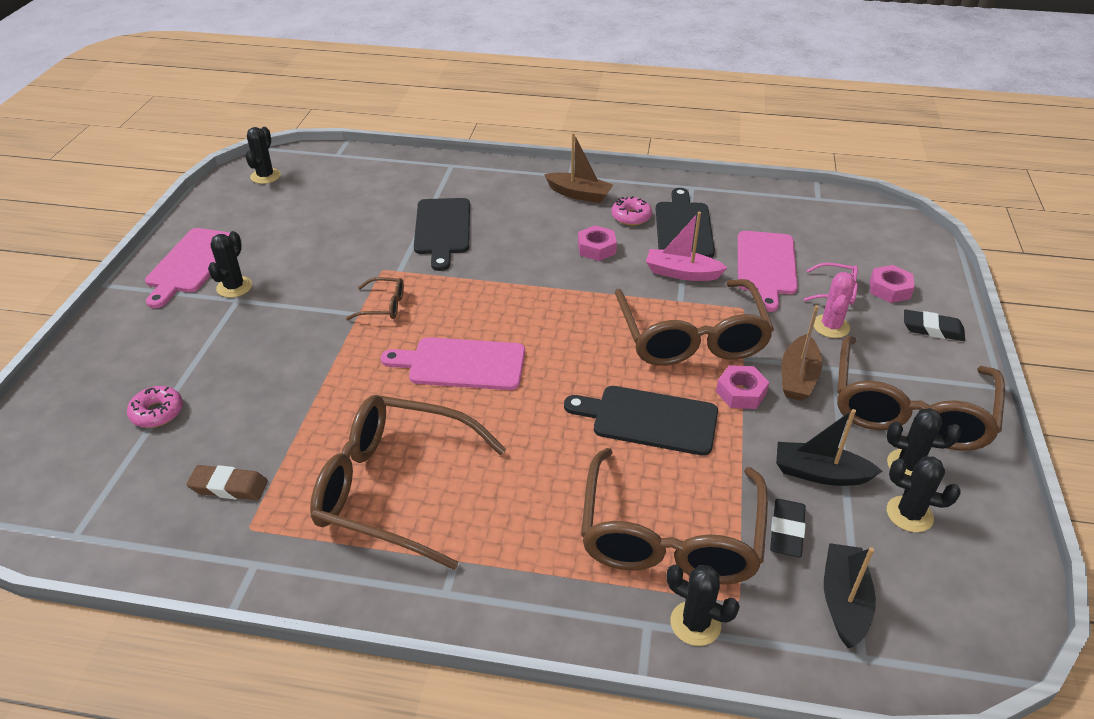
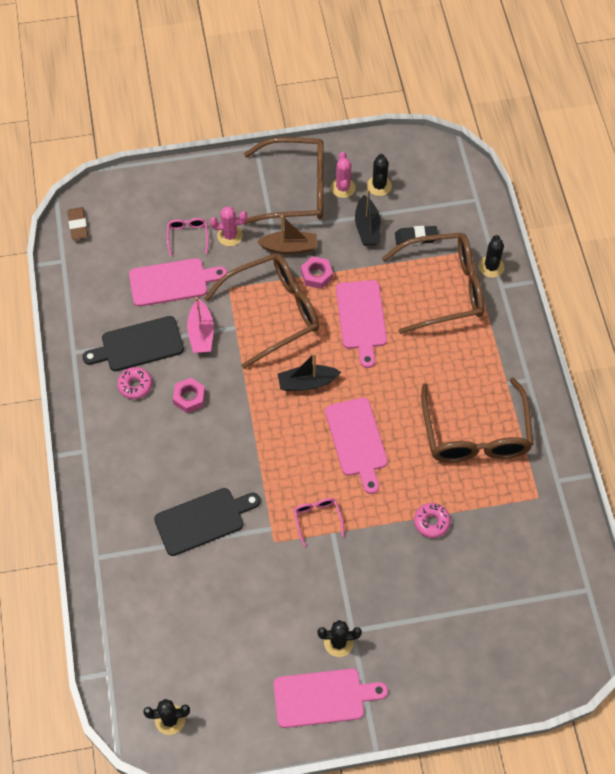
camera: 110 degrees left, 20 degrees up
pink donut [127,386,183,428] -> pink donut moved to [414,503,451,538]
brown eraser [186,465,268,500] -> brown eraser moved to [67,207,88,240]
brown glasses [346,277,404,320] -> pink glasses [293,498,344,547]
brown boat [544,133,613,203] -> none
black cutting board [564,386,718,456] -> pink cutting board [336,280,387,368]
black boat [824,543,876,648] -> black boat moved to [278,353,341,391]
pink nut [870,265,915,303] -> none
black cactus [887,408,961,476] -> pink cactus [331,152,356,198]
black eraser [904,309,965,341] -> none

